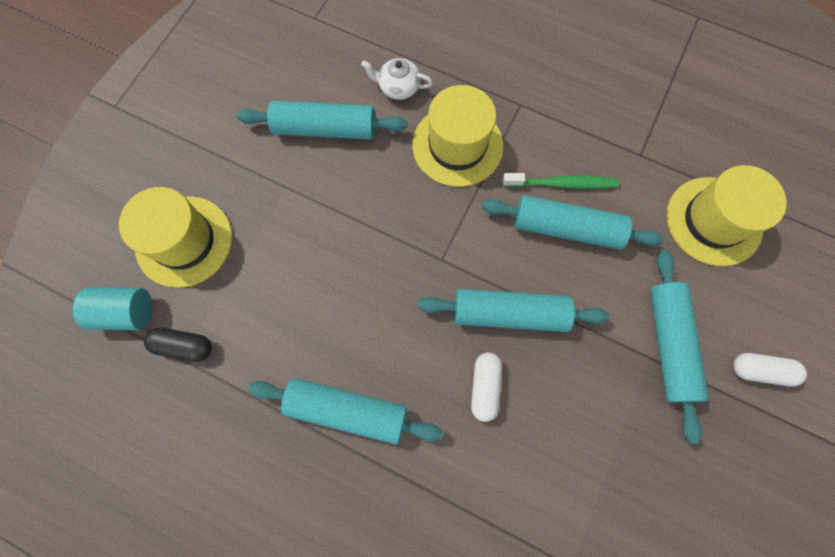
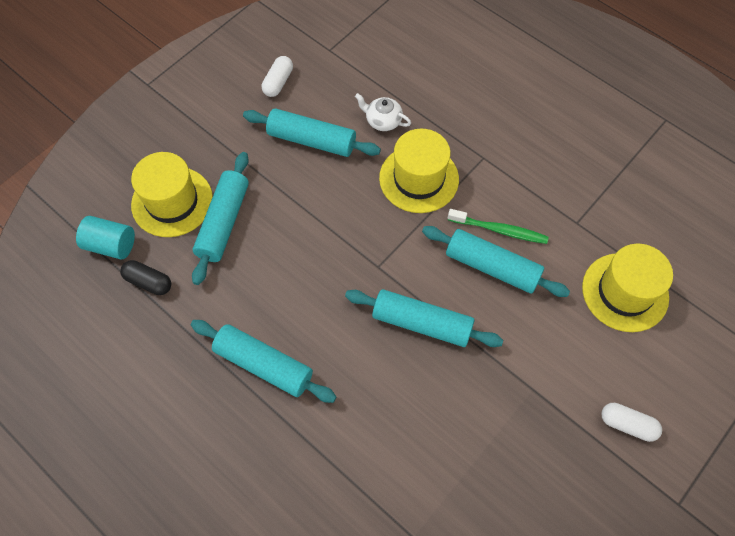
camera: 15 degrees right, 10 degrees down
white capsule [471,353,502,422] -> white capsule moved to [262,56,293,97]
turquoise rolling pin [650,249,709,444] -> turquoise rolling pin moved to [192,152,249,285]

